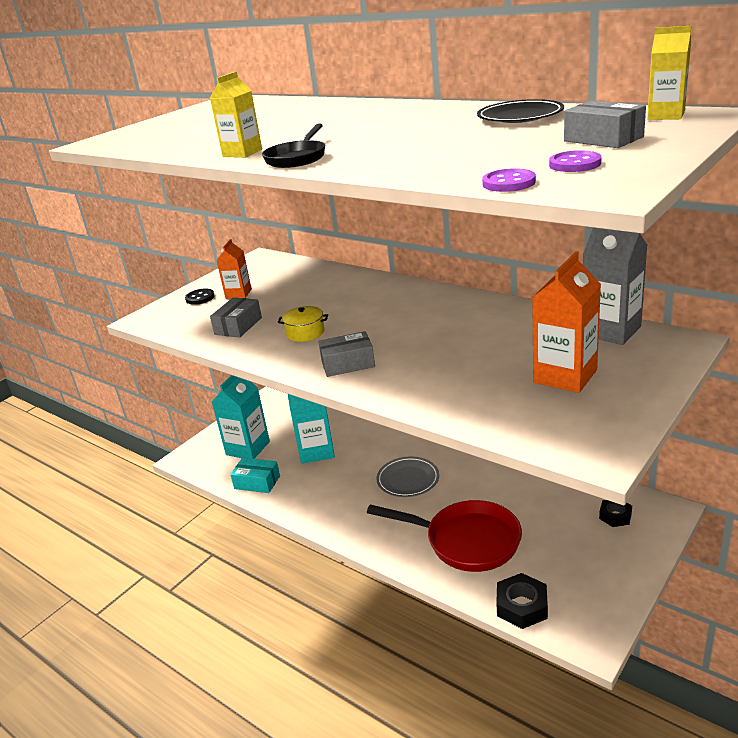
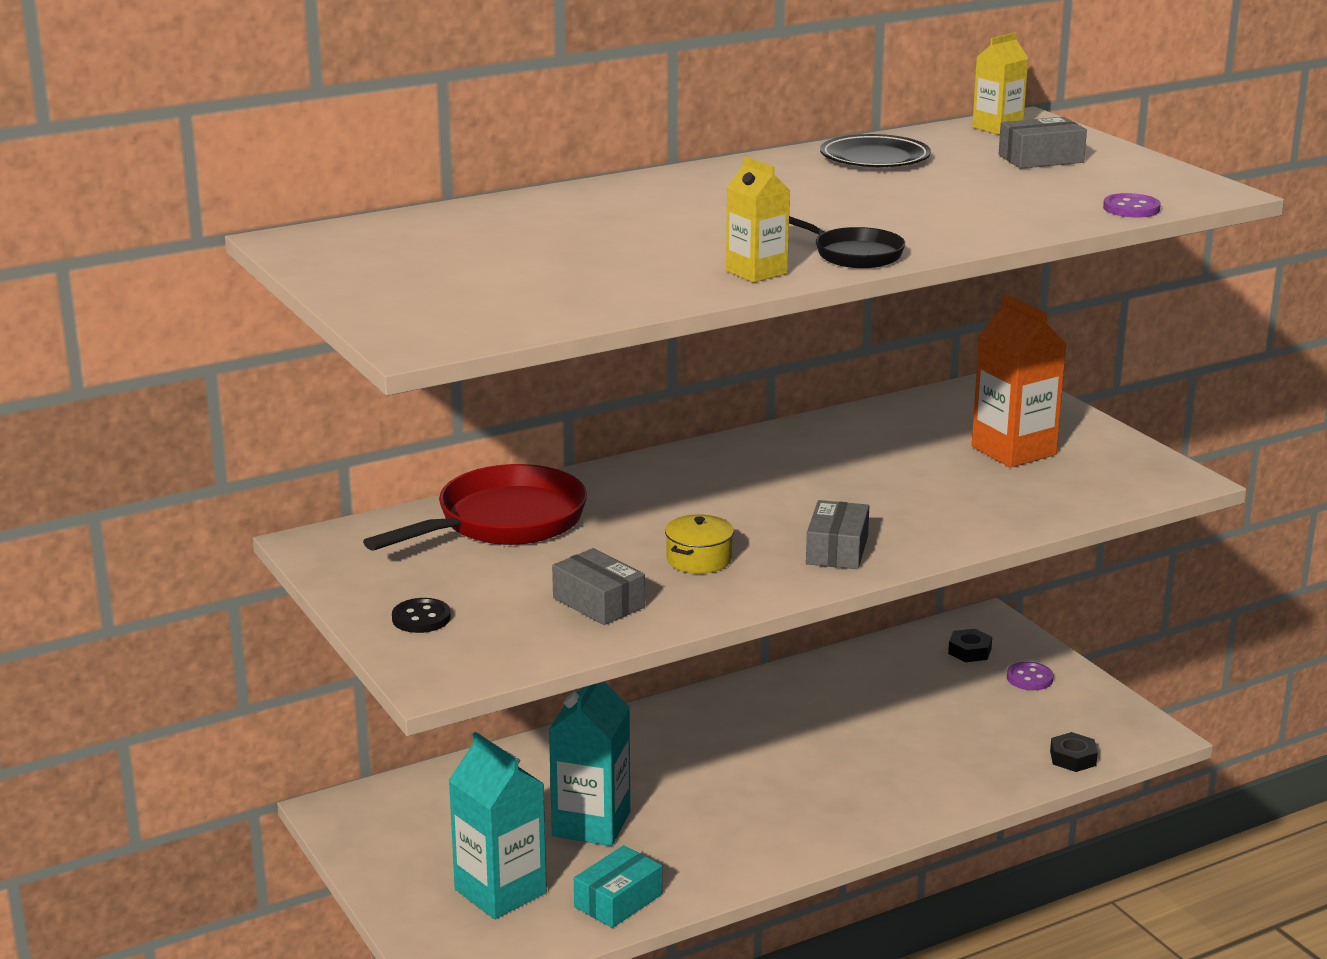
camera: 70 degrees left, 5 degrees down
orange carton [216,239,252,299] -> none
red pan [367,500,522,572] -> red pan moved to [363,464,587,551]
grey plate [376,457,439,497] -> none
black nut [496,573,548,629] -> black nut [1050,732,1098,772], size x0.66
purple button [549,150,601,172] -> purple button moved to [1007,662,1054,690]
grey carton [583,228,648,345] -> none

